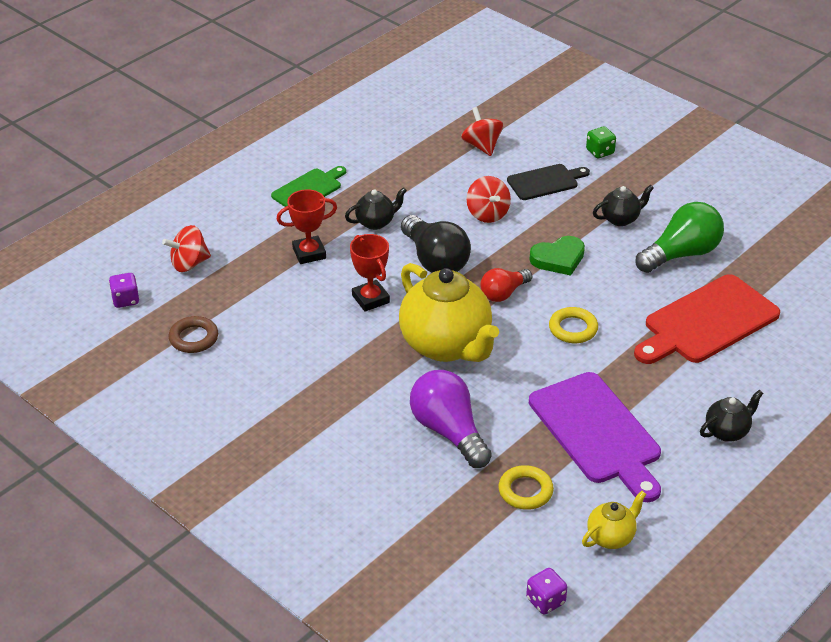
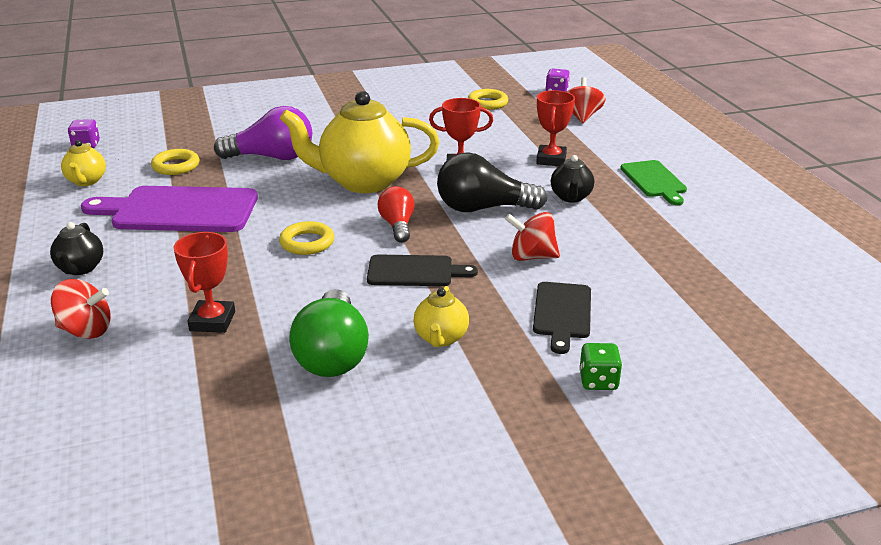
camera: 120 degrees right, 10 degrees down
brown ring [169,316,218,353] -> yellow ring [468,89,508,110]
red spinning top [461,107,503,156] -> red spinning top moved to [51,279,111,339]
green heart [529,236,585,276] -> black cutting board [367,254,478,286]
black teapot [593,185,654,226] -> yellow teapot [413,286,469,347]
red cutting board [634,274,780,364] -> red trophy [174,232,235,333]

